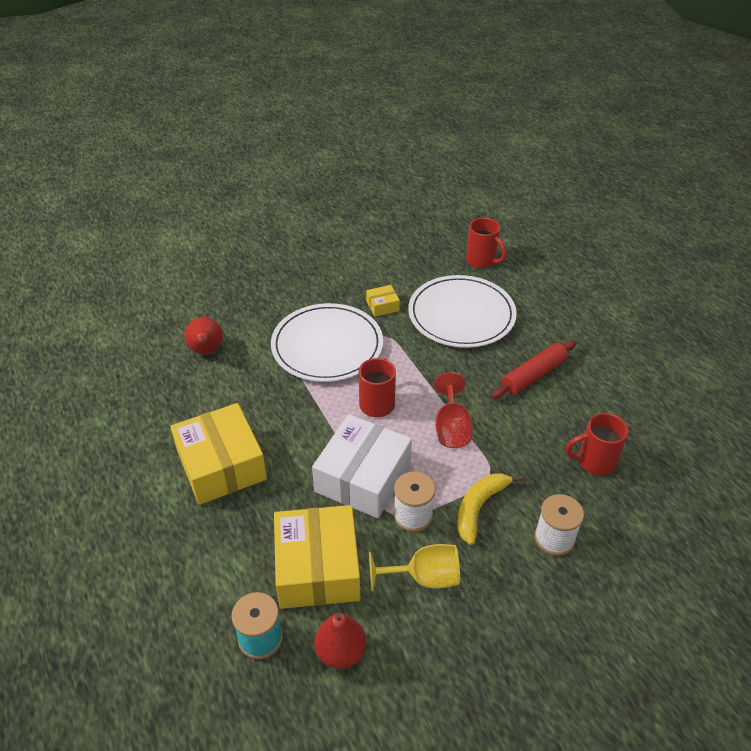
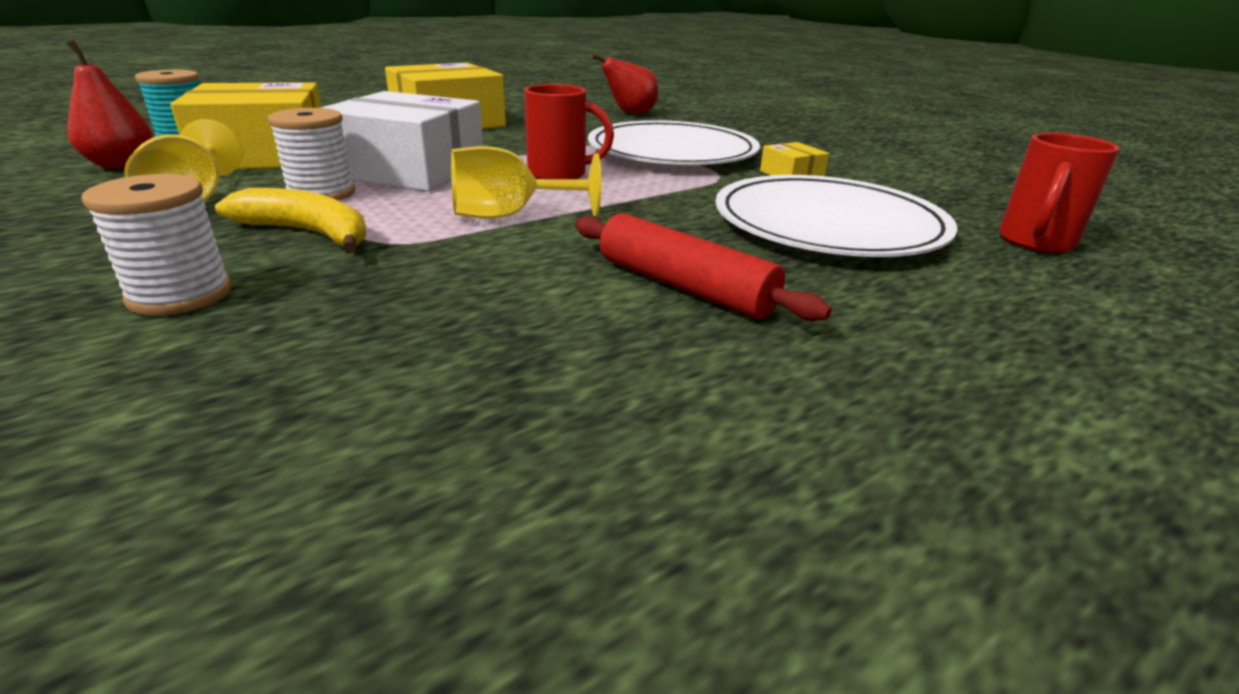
camera: 80 degrees right, 15 degrees down
red goblet [434,372,473,448] -> yellow goblet [451,146,601,219]
red mug [565,413,628,476] -> none

